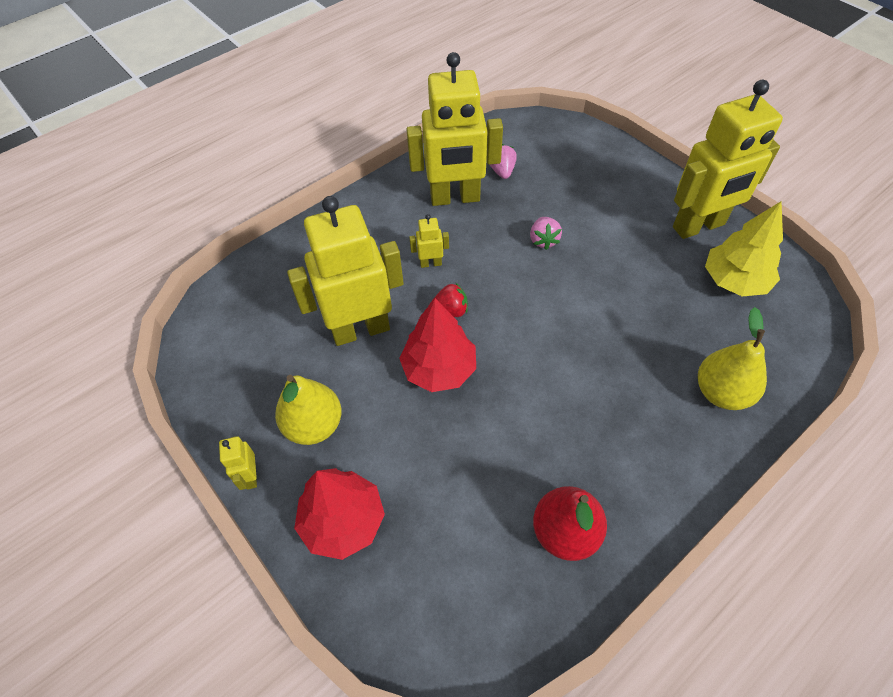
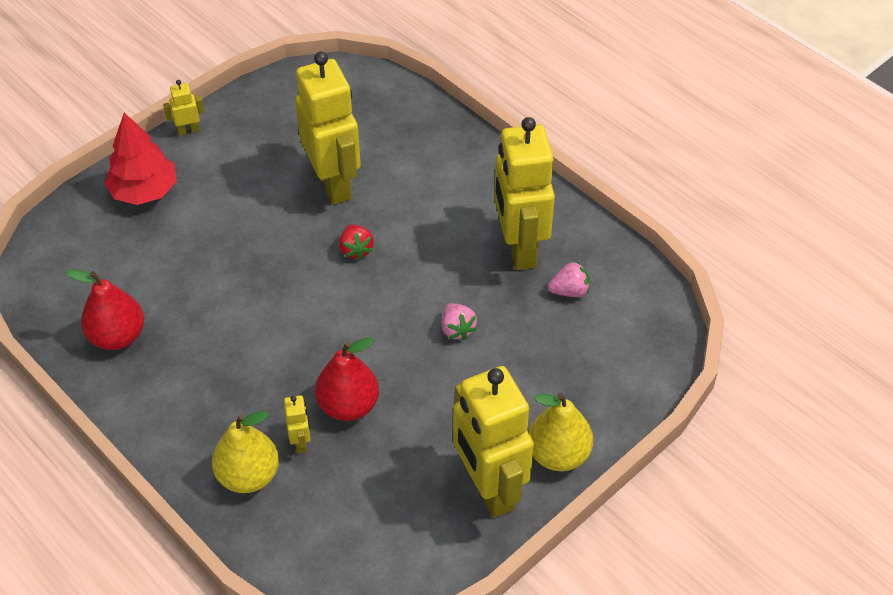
camera: 85 degrees right, 5 degrees down
yellow pear [275,375,342,445] -> yellow pear moved to [529,393,593,471]
red tree [399,298,476,392] -> none
yellow robot [409,214,449,268] -> yellow robot moved to [284,395,311,454]
pink strawberry [530,217,562,250] -> pink strawberry turned 105 degrees counterclockwise [442,303,477,341]
yellow tree [705,202,783,297] -> none
none -> red pear [315,338,379,421]

